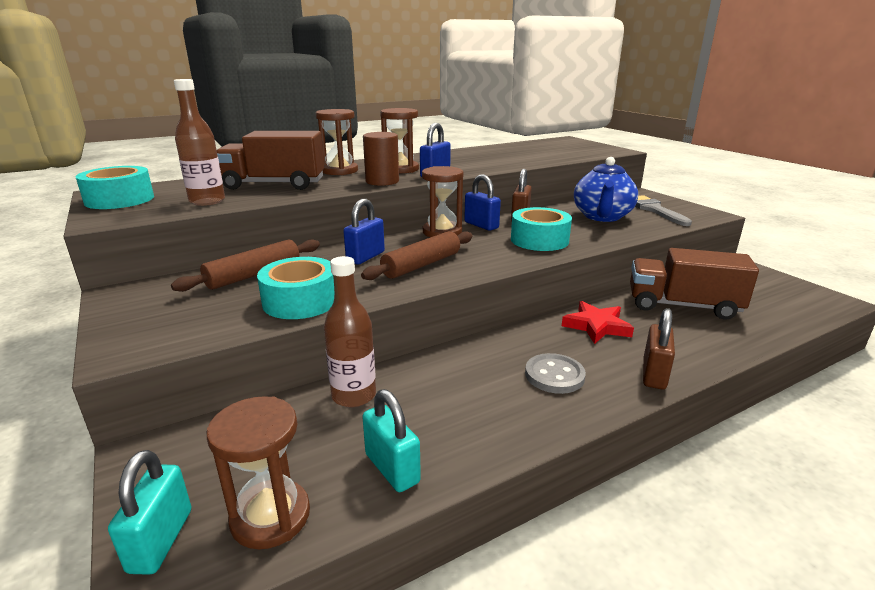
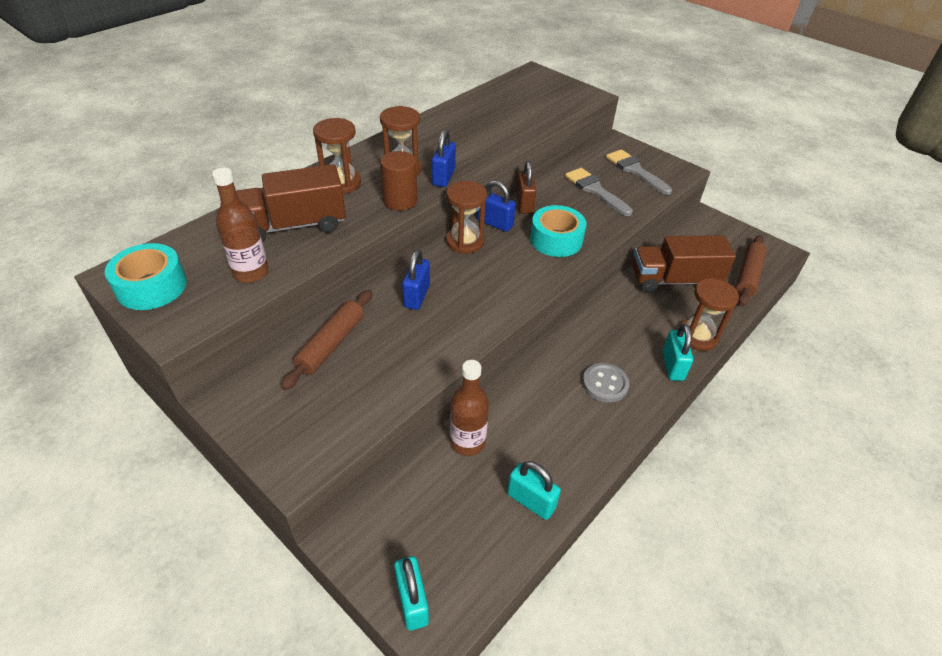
camera: 20 degrees left, 20 degrees up
brown hourglass [207,396,310,549] -> brown hourglass moved to [680,278,739,351]
turquoise tape [257,257,334,319] -> none
brown rolling pin [361,231,473,280] -> brown rolling pin moved to [736,235,767,306]
red star [562,301,634,344] -> none
blue teapot [574,157,638,222] -> grey brush [565,168,633,216]
brown padlock [643,308,675,389] -> turquoise padlock [662,324,693,381]

